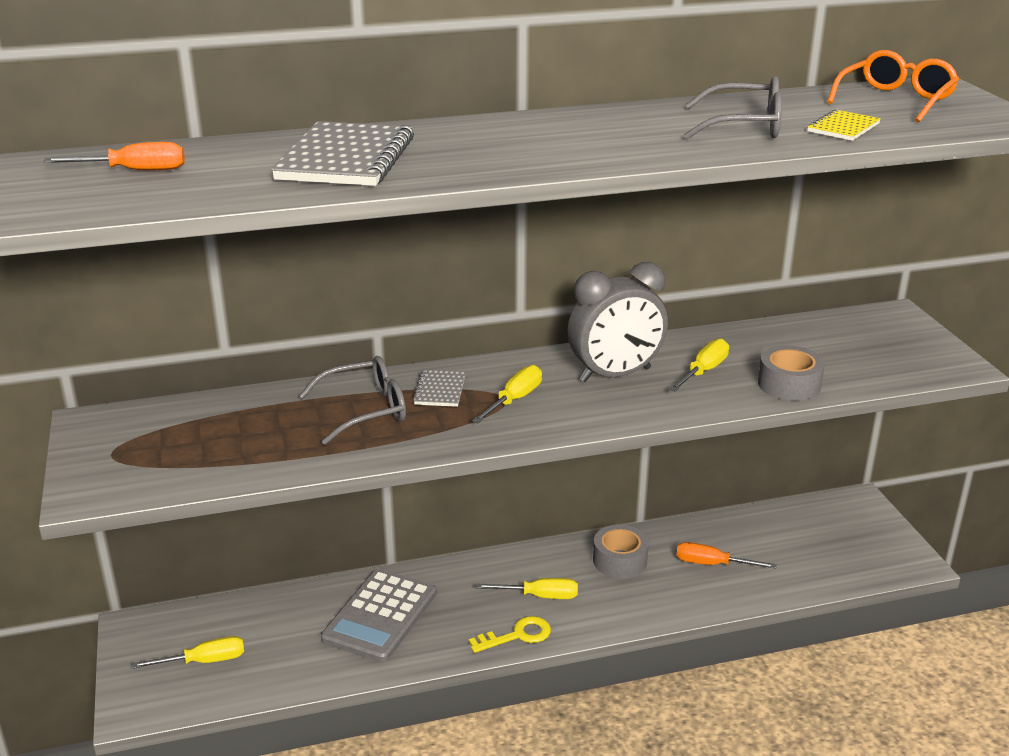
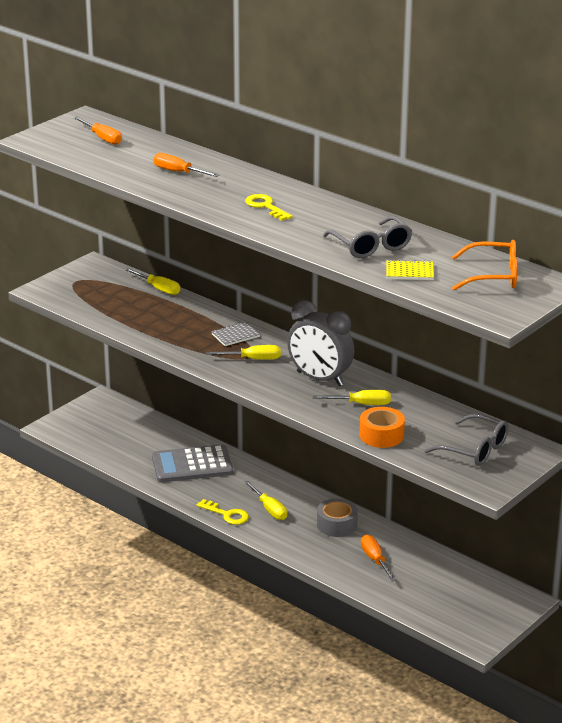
camera: 55 degrees right, 0 degrees up
yellow screwdriver [132,636,244,669] -> yellow screwdriver moved to [126,268,180,295]
grey notebook [271,121,414,186] -> orange screwdriver [153,153,219,177]
grey glasses [299,356,406,445] -> grey glasses moved to [424,414,509,466]
grey tape [758,345,825,401] -> orange tape [360,407,405,448]
none -> yellow key [245,194,293,221]

